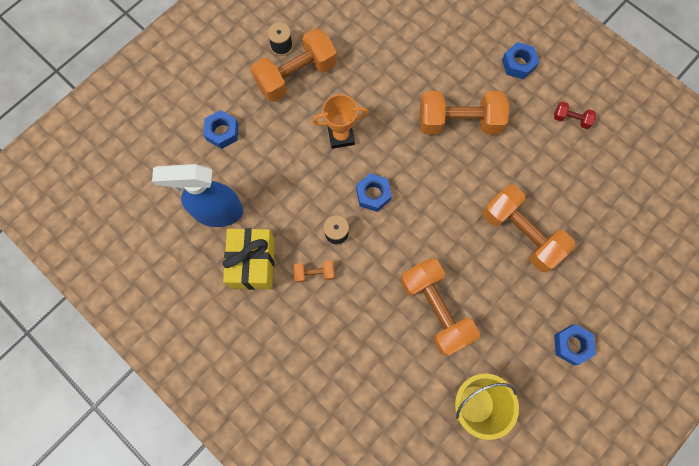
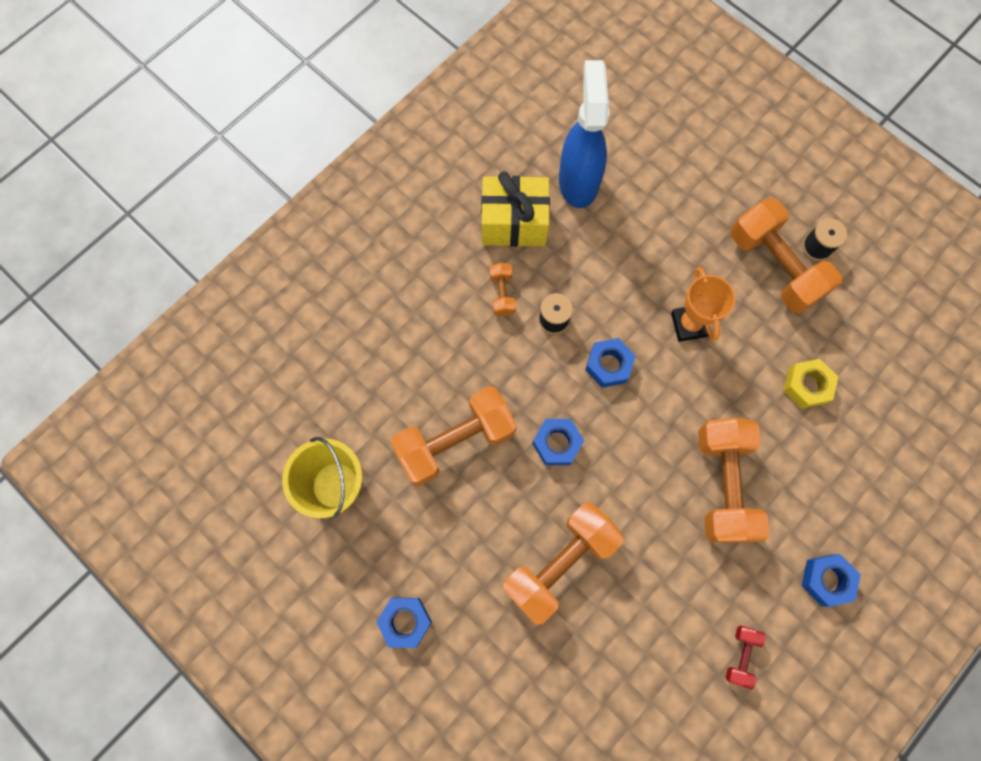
camera: 90 degrees right, 0 degrees up
blue nut [203,110,239,149] -> blue nut moved to [532,419,584,465]
none -> yellow nut [783,359,838,409]

